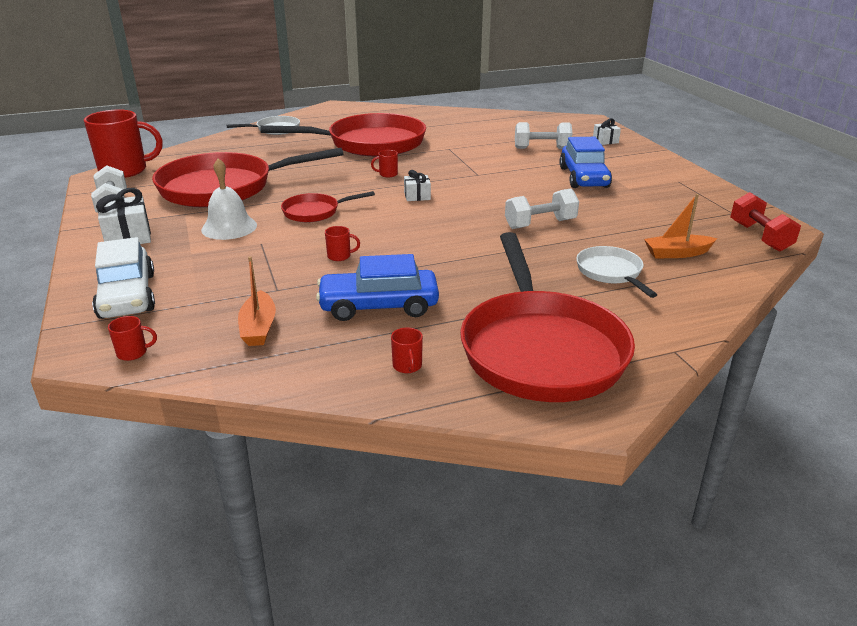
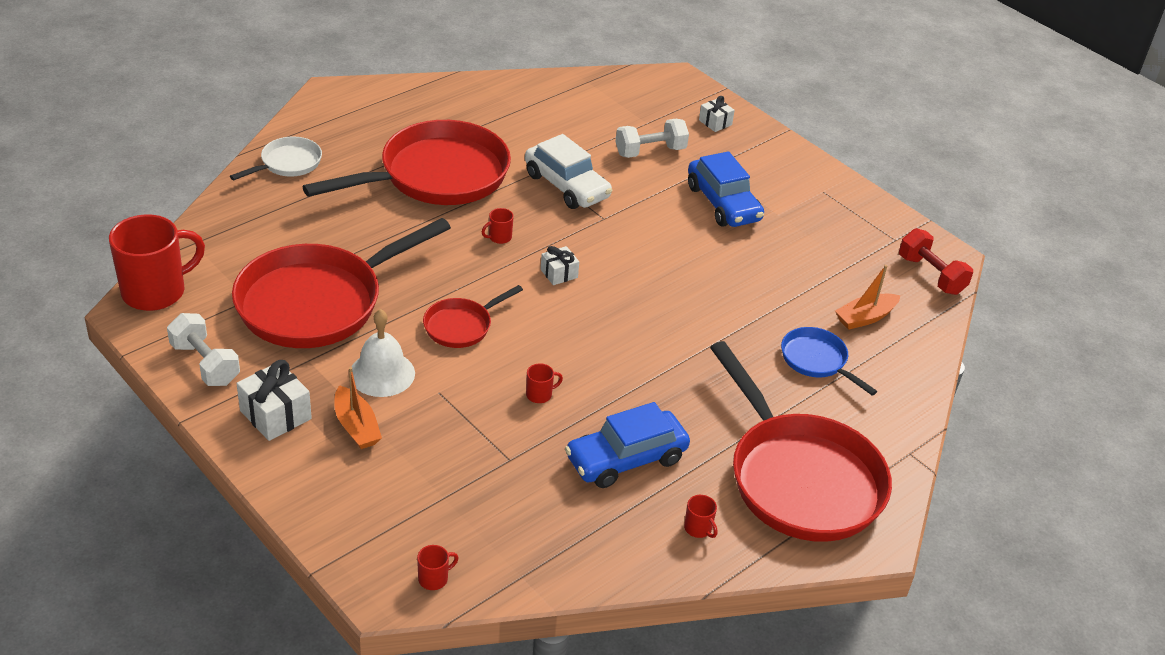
camera: 25 degrees left, 10 degrees up
white car [92,237,155,319] -> white car moved to [525,134,612,209]
orange boat [238,256,276,346] -> orange boat moved to [335,367,382,449]
white dumbbell [505,188,579,229] -> none
white pan [576,246,657,298] -> blue pan [781,327,877,396]

